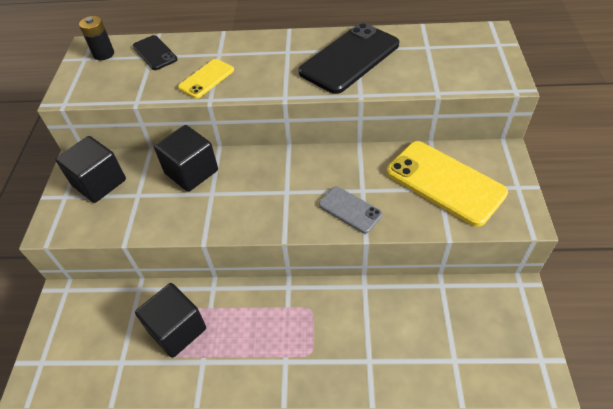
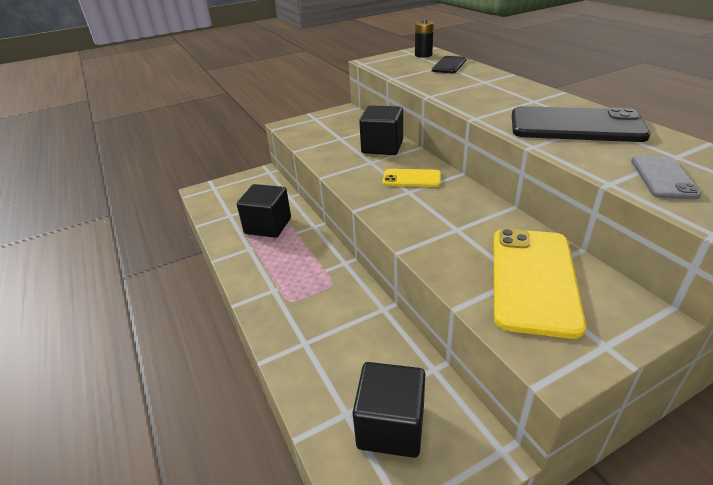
camera: 60 degrees right, 15 degrees down
black cube [55,136,126,203] -> black cube moved to [352,362,425,458]
yellow phone [178,59,234,98] -> yellow phone moved to [382,169,441,187]
grey phone [319,187,383,233] -> grey phone moved to [631,156,701,199]

